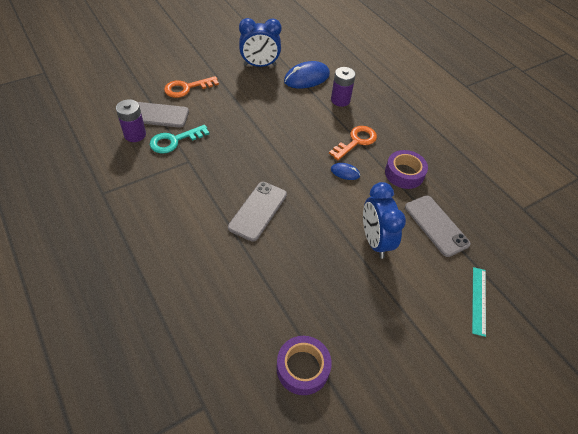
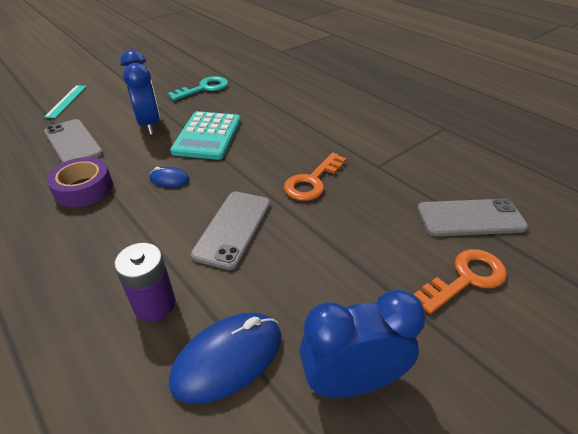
camera: 175 degrees right, 10 degrees down
purple battery [116,99,146,142] -> none
turquoise key [150,125,209,154] -> turquoise key moved to [168,76,228,101]
grey phone [228,182,287,242] -> grey phone moved to [191,191,270,270]
purple tape [276,336,332,395] -> none
orange key [329,126,377,160] -> orange key moved to [284,152,347,201]
none -> turquoise calculator [170,111,241,160]

